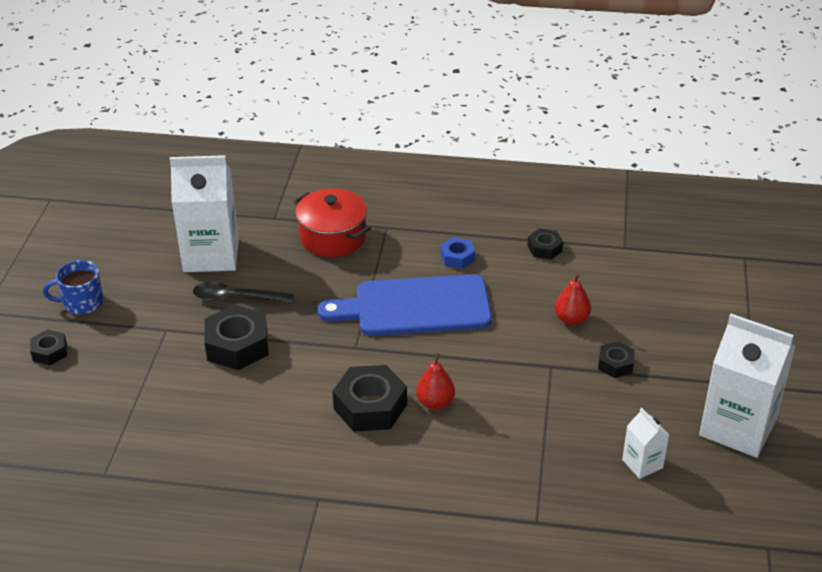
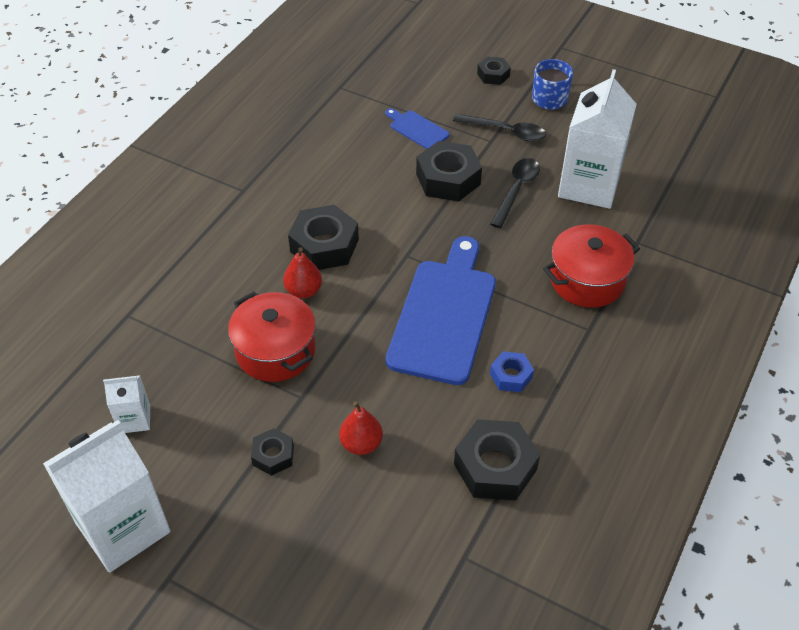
camera: 110 degrees right, 10 degrees up
black nut [527,228,563,260] -> black nut [454,419,540,501], size x1.82
none -> red pot [228,292,316,382]
none -> blue cutting board [385,108,450,149]
none -> black spoon [453,114,546,141]

